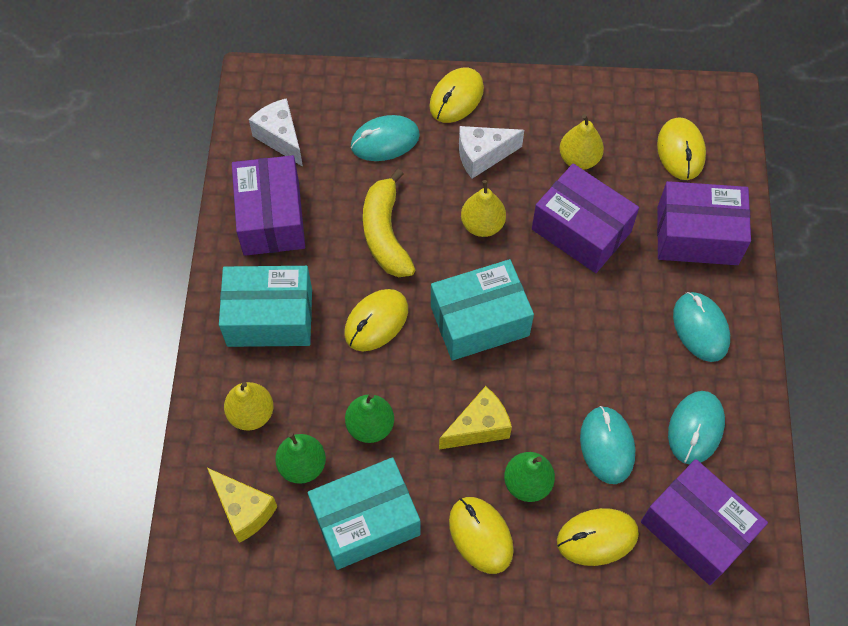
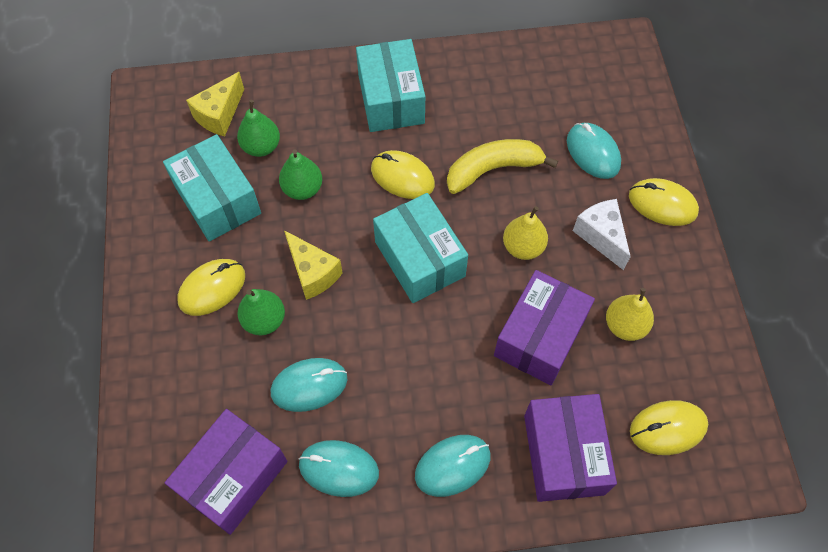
camera: 80 degrees right, 0 degrees up
yellow pear [224,382,273,431] -> none
purple box [232,155,305,256] -> none
white cheese [249,98,303,167] -> none
yellow mouse [557,508,639,566] -> none

